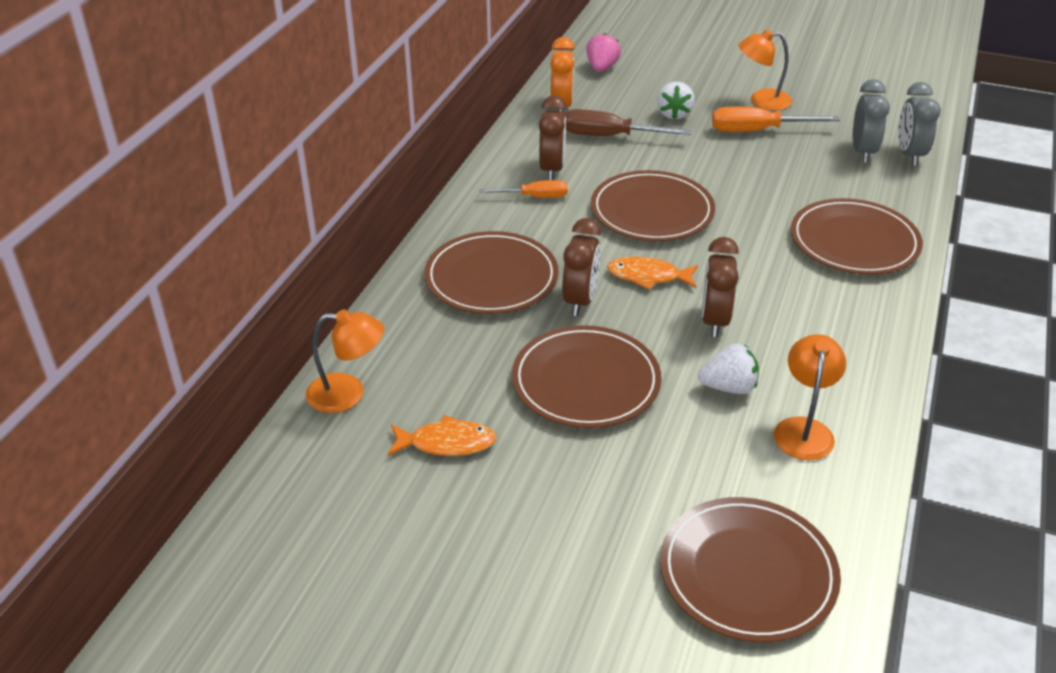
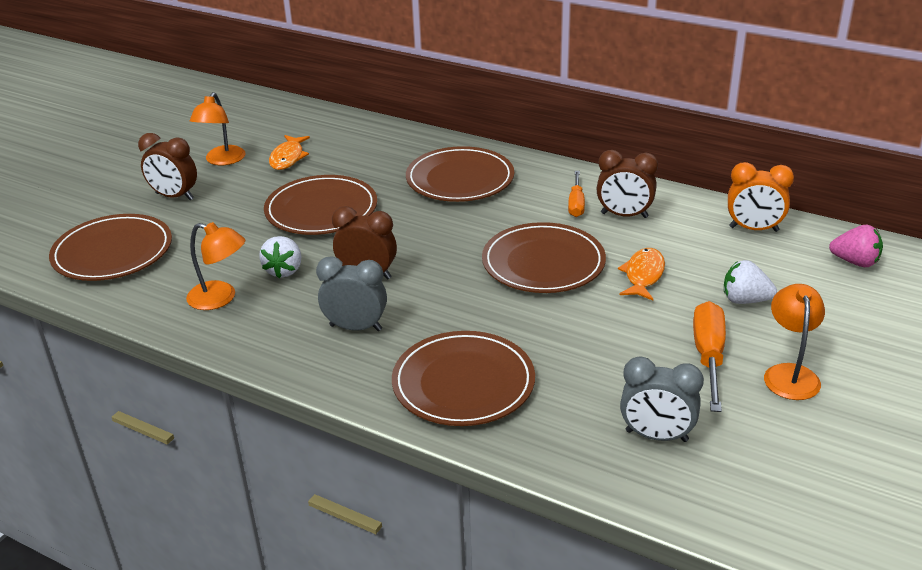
camera: 100 degrees right, 5 degrees down
orange lamp [306,310,384,413] -> orange lamp moved to [190,92,245,165]
brown clock [562,218,601,316] -> brown clock moved to [138,133,197,200]
brown screwdriver [565,109,692,136] -> none
orange fish [607,256,698,290] -> orange fish moved to [618,248,665,301]
grey clock [898,82,941,166] -> grey clock moved to [316,256,387,331]

